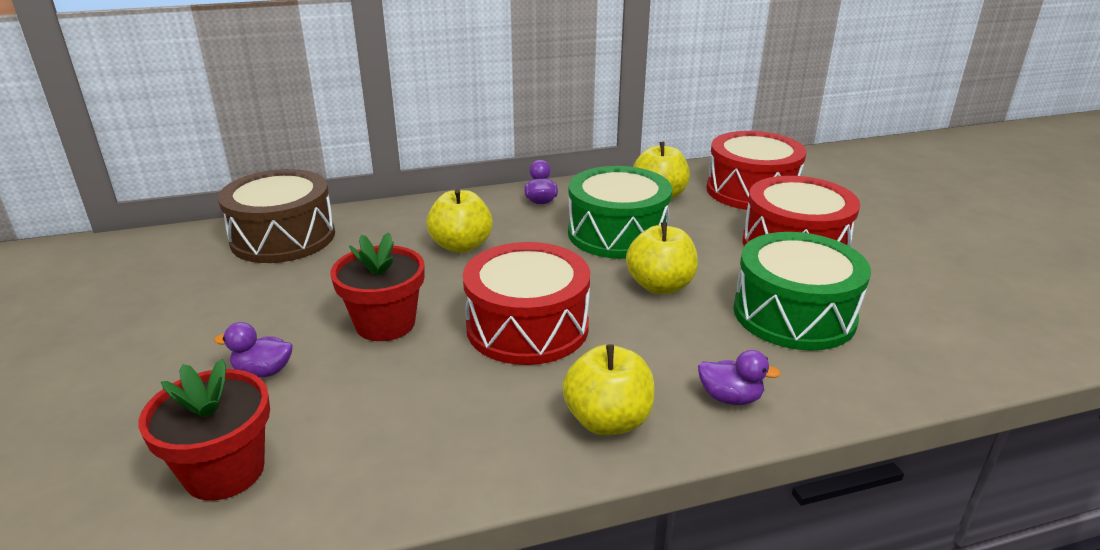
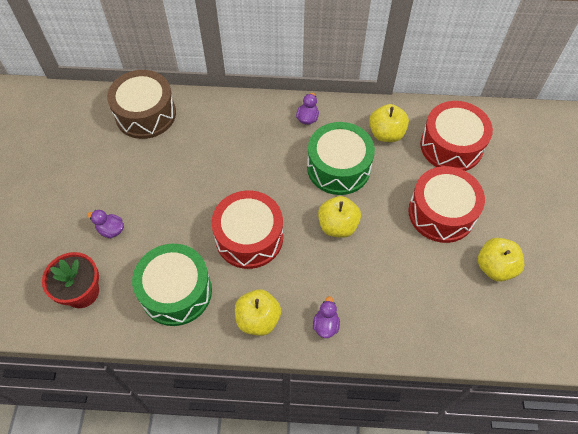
camera: 20 degrees right, 30 degrees up
red flower pot [331,232,425,341] -> none
yellow apple [427,189,493,253] -> yellow apple moved to [478,238,524,282]
purple duck [698,350,781,405] -> purple duck turned 120 degrees counterclockwise [313,296,340,338]
green drum [733,232,871,351] -> green drum moved to [132,244,212,326]

